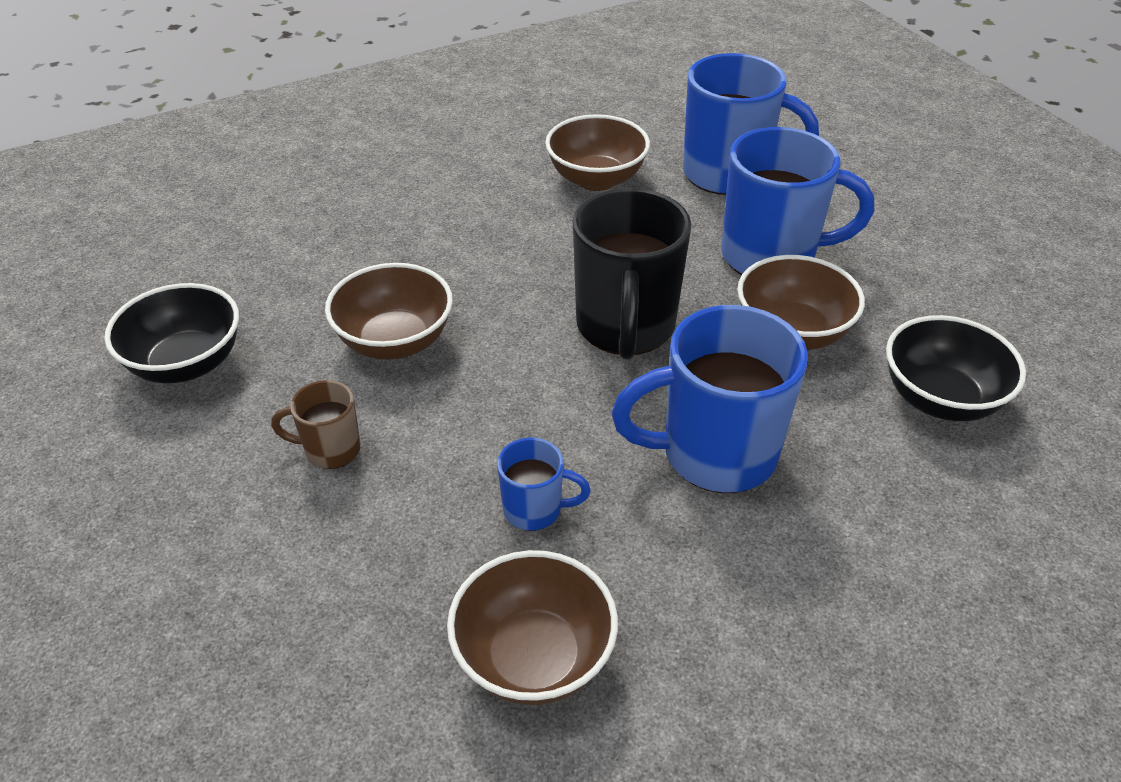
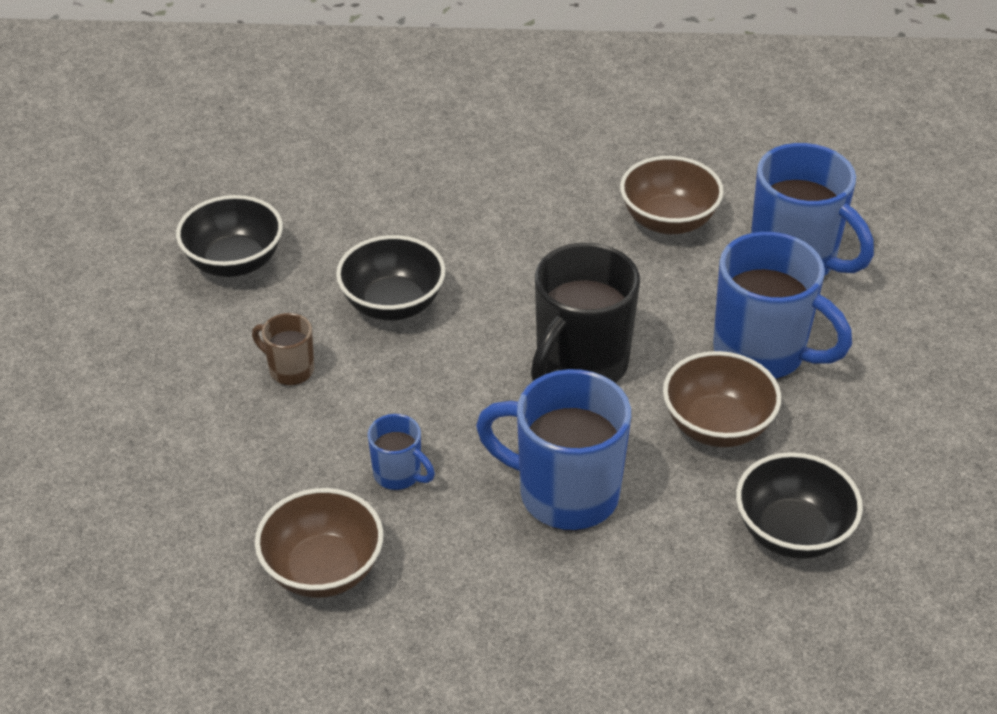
camera: 30 degrees right, 0 degrees up
brown bowl [325,263,453,360] -> black bowl [336,235,446,320]

